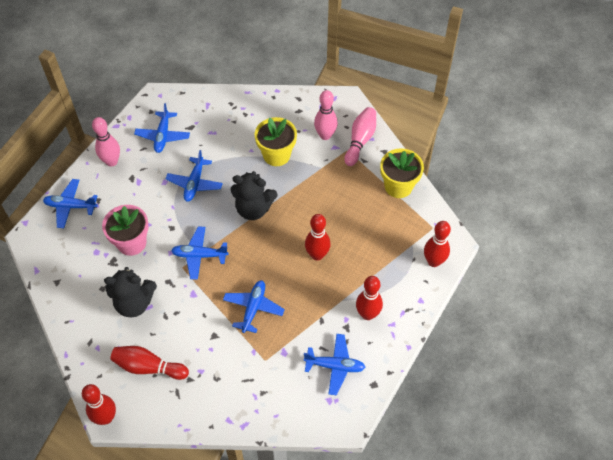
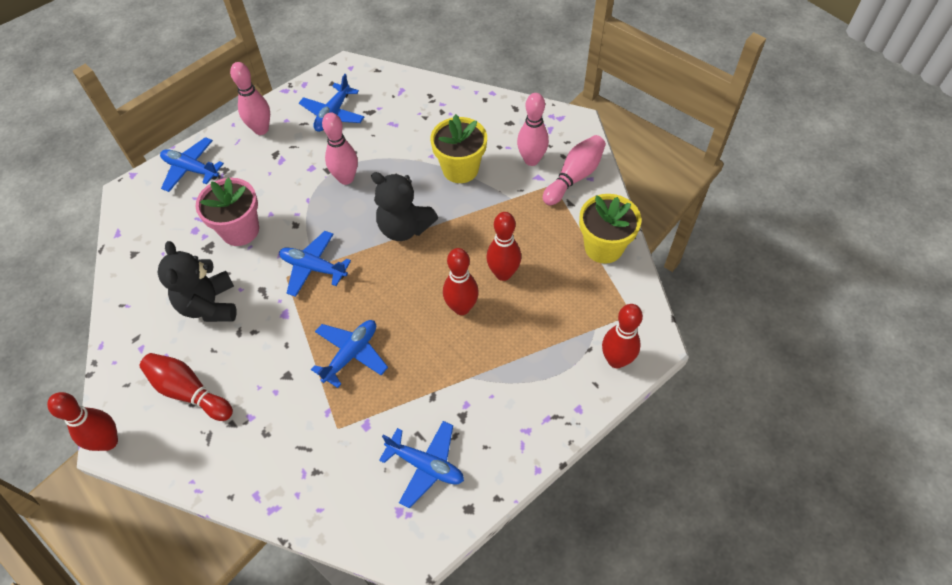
camera: 20 degrees right, 0 degrees up
black teddy bear [104,267,157,317] -> black teddy bear turned 60 degrees clockwise [157,241,236,322]
blue plane [166,150,223,201] -> pink bowling pin [322,113,358,185]
red bowling pin [356,276,383,320] -> red bowling pin moved to [486,212,521,281]

